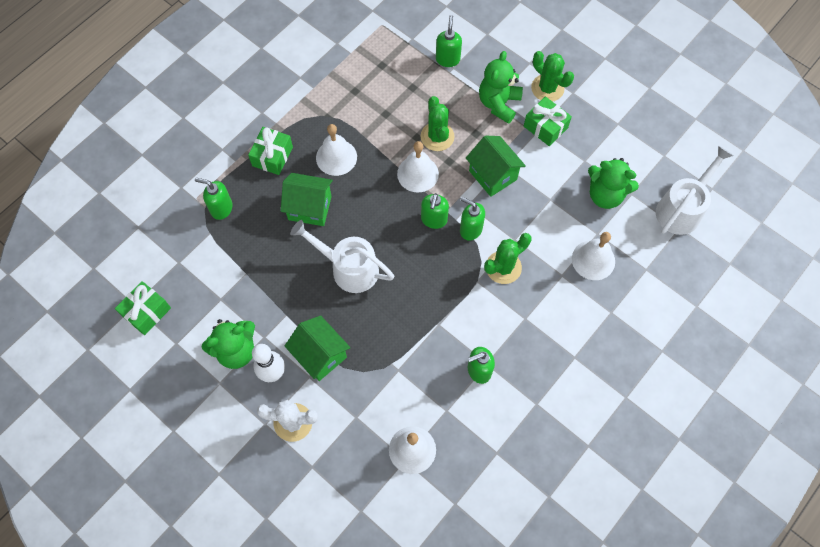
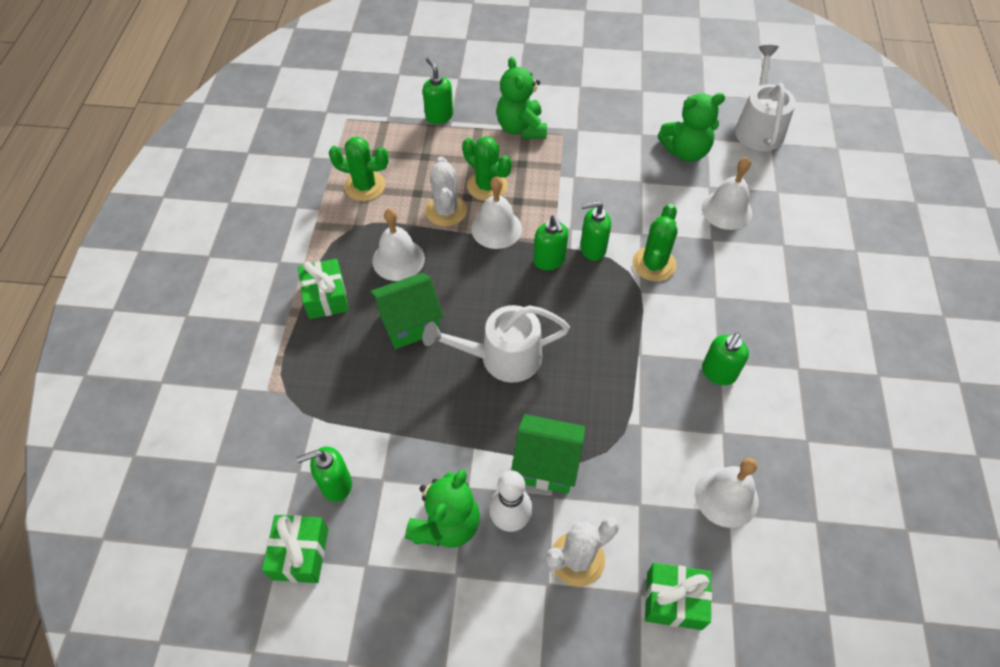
camera: 35 degrees left, 10 degrees down
green soap dispenser [195,178,233,220] -> green soap dispenser moved to [297,446,352,502]
green house [466,136,526,197] -> none
green gift [524,96,572,146] -> green gift moved to [645,563,712,630]
green cactus [531,51,574,102] -> green cactus moved to [329,136,389,201]
none -> white cactus [425,156,467,226]

